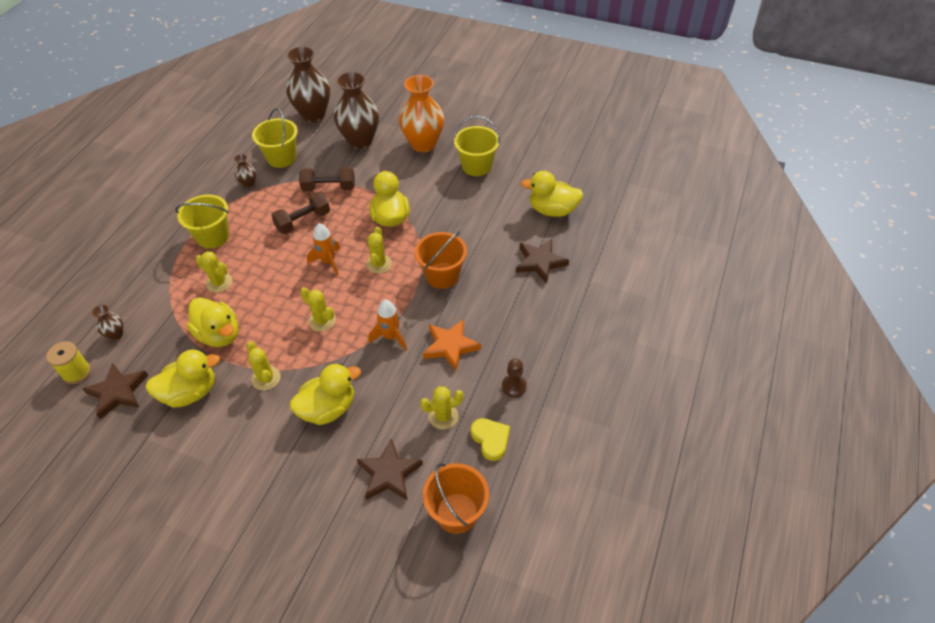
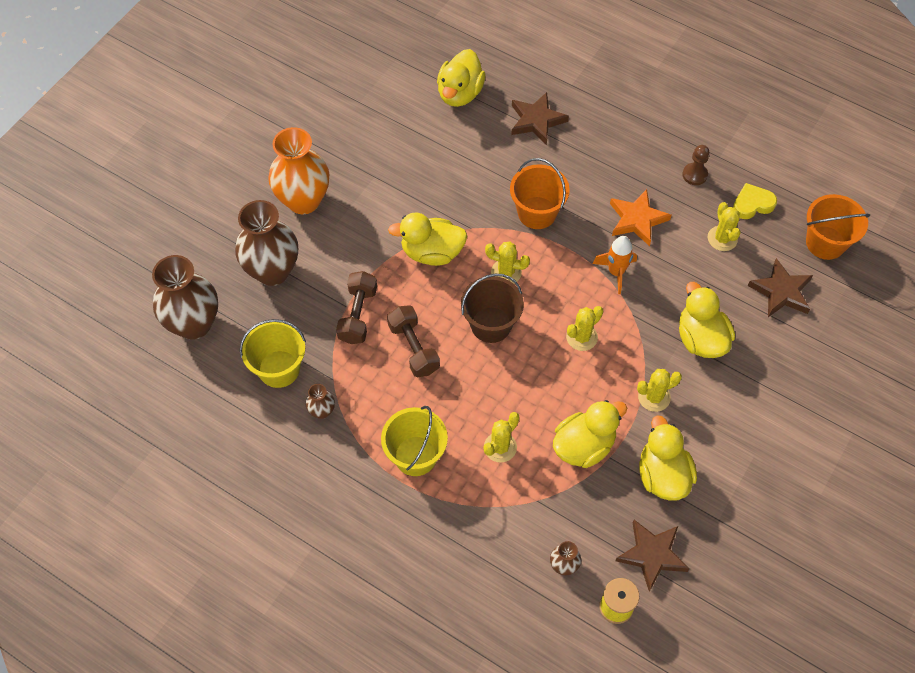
camera: 80 degrees left, 10 degrees up
orange rocket [307,223,341,276] -> brown bucket [461,274,524,343]
yellow bucket [454,116,500,176] -> none

